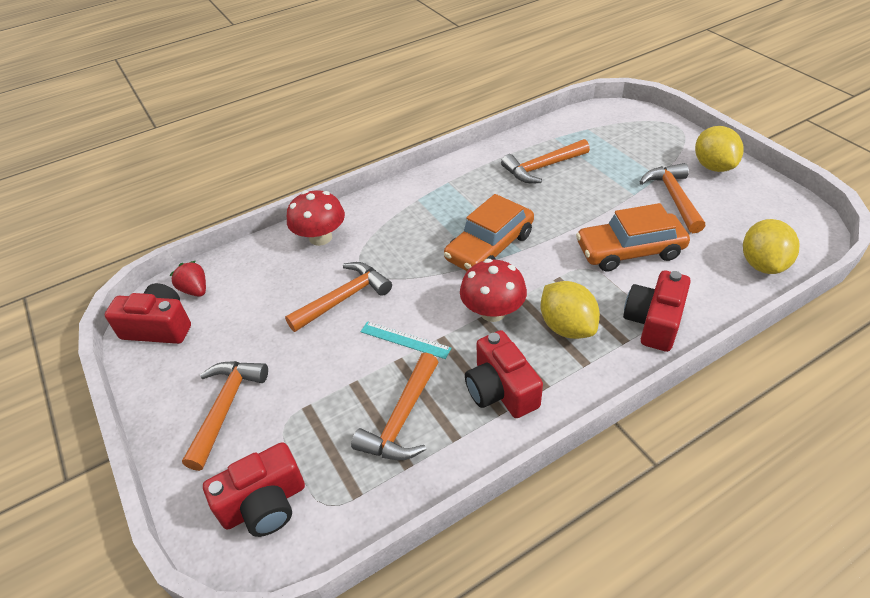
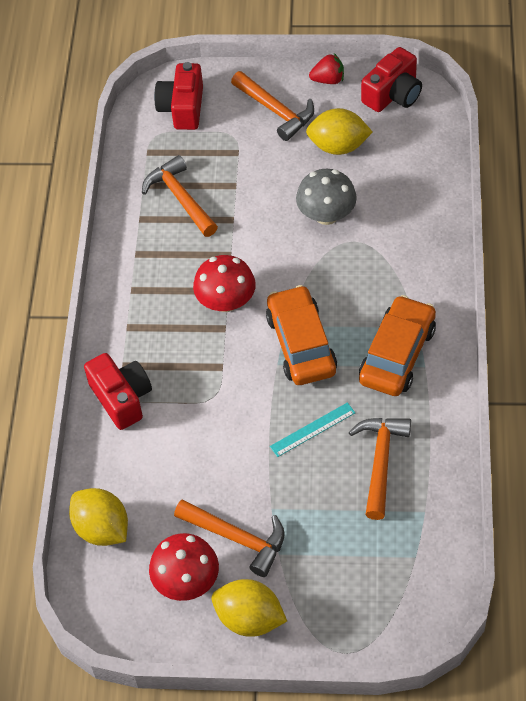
camera: 125 degrees right, 10 degrees up
red strawberry [170,261,206,297] -> red strawberry moved to [309,53,344,84]
orange hammer [285,262,392,332] -> grey mushroom [296,169,357,225]
red mushroom [287,190,345,246] -> red mushroom moved to [149,533,219,601]
turquoise ruler [361,321,451,359] -> turquoise ruler moved to [270,402,355,457]
red camera [465,330,543,418] -> none
yellow lemon [541,281,600,339] -> yellow lemon moved to [306,108,372,155]
orange car [576,203,690,271] -> orange car moved to [359,295,436,396]

